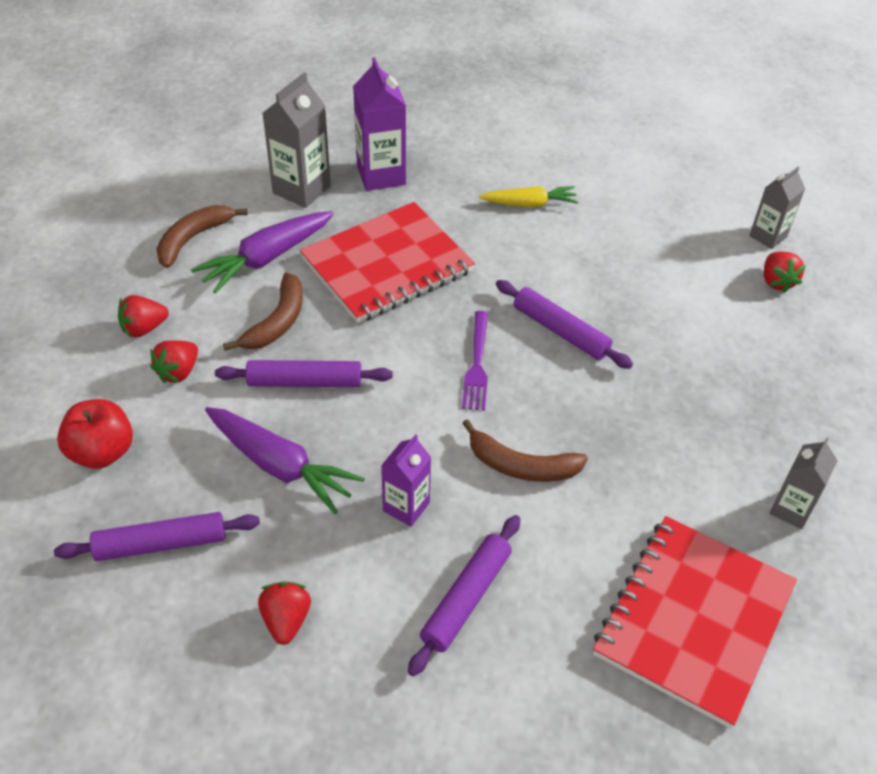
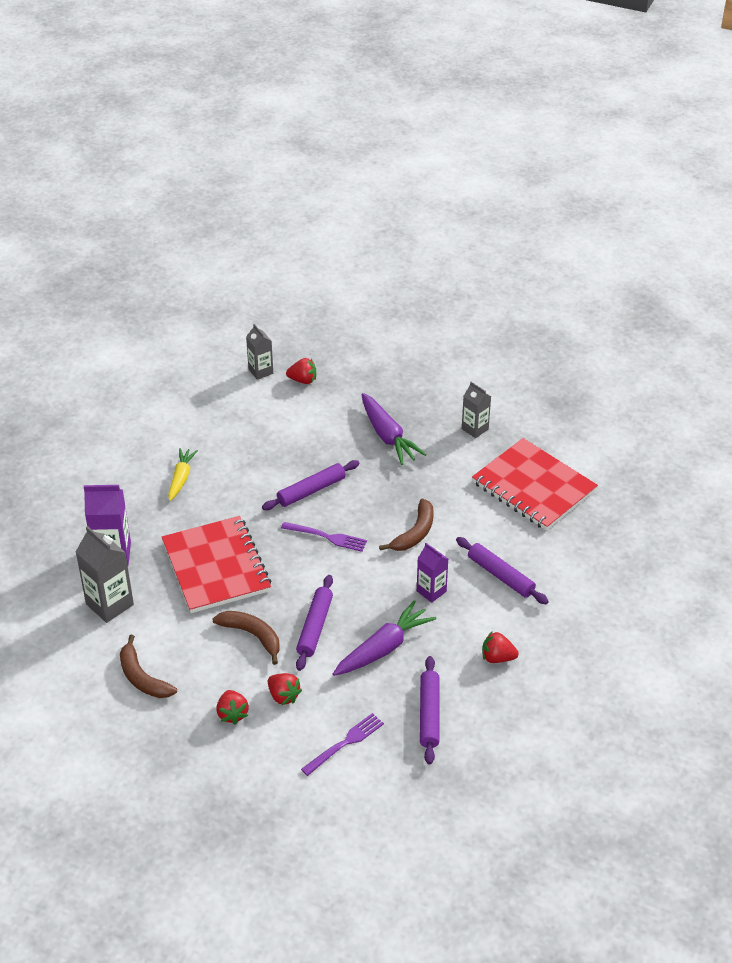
camera: 75 degrees left, 5 degrees down
red apple [57,399,133,469] -> purple fork [301,713,384,776]
purple carrot [191,211,334,293] -> purple carrot moved to [361,393,427,465]

